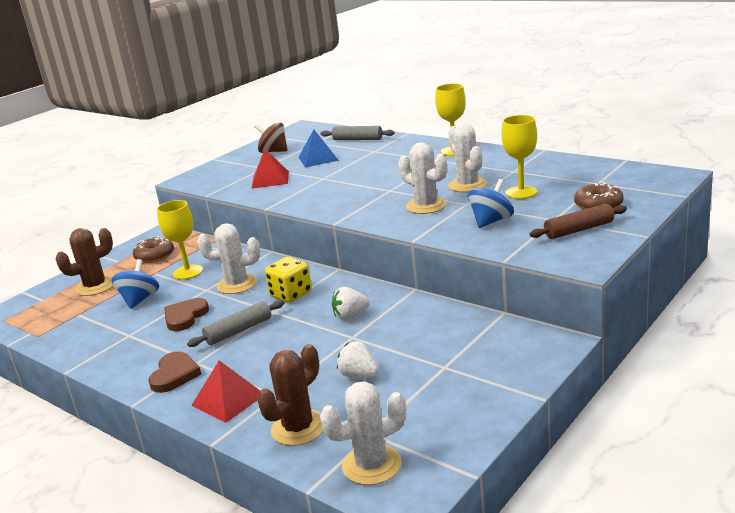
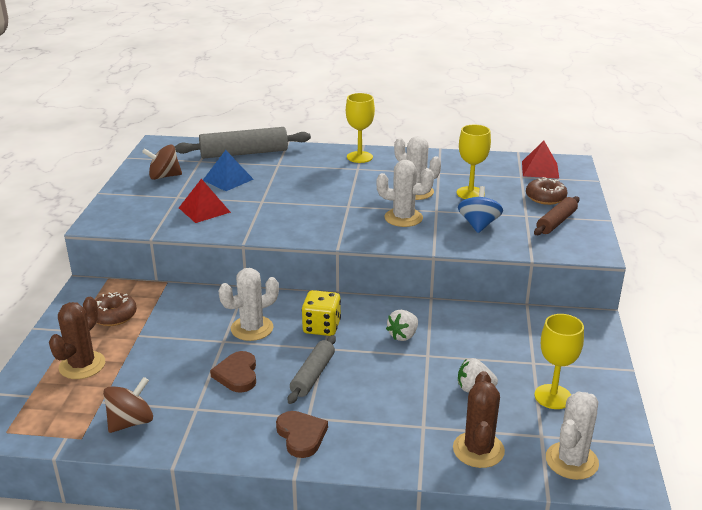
camera: 35 degrees left, 5 degrees up
blue spinning top [111,259,160,309] -> none
yellow goblet [157,200,203,280] -> yellow goblet moved to [534,314,584,409]
red pyramid [191,360,260,423] -> red pyramid moved to [522,141,559,179]
grey rolling pin [321,126,395,140] -> grey rolling pin [175,127,311,158], size x1.67
none -> brown spinning top [103,377,153,433]

